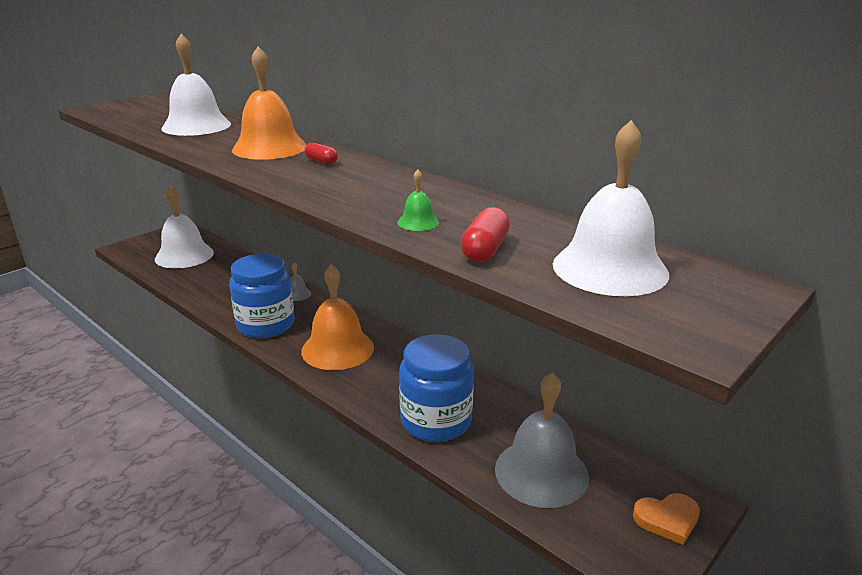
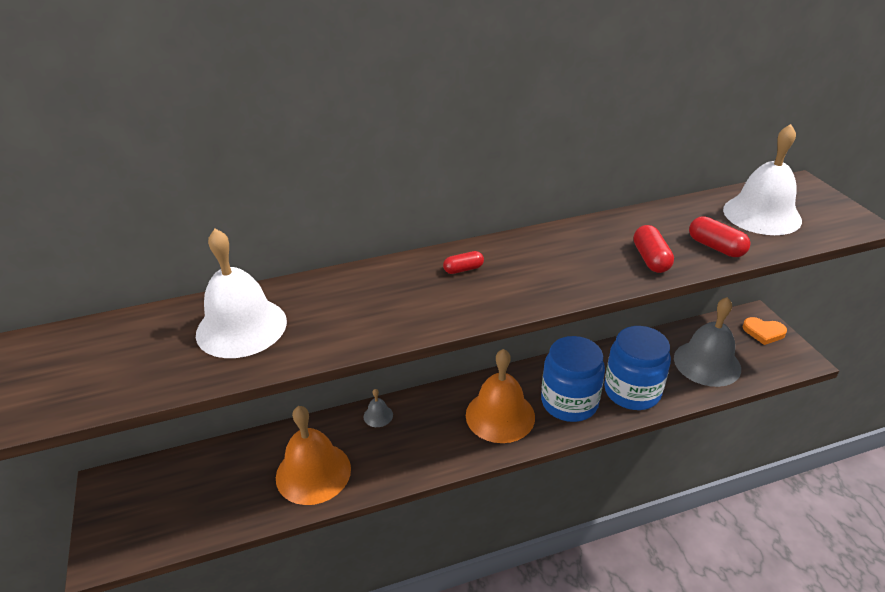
camera: 60 degrees left, 10 degrees up
white bell [155,185,214,269] -> none
blue jar [229,254,294,338] -> blue jar moved to [541,336,605,422]
orange bell [232,47,307,160] -> orange bell moved to [276,406,351,505]
green bell [397,169,440,231] -> red capsule [633,225,674,273]
orange heart [633,493,700,545] -> orange heart turned 90 degrees clockwise [742,317,787,345]

